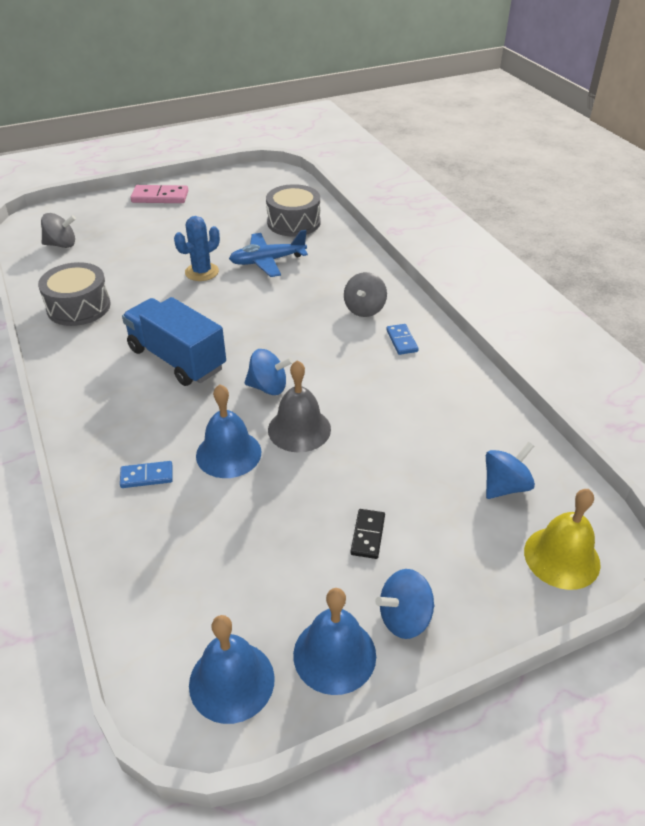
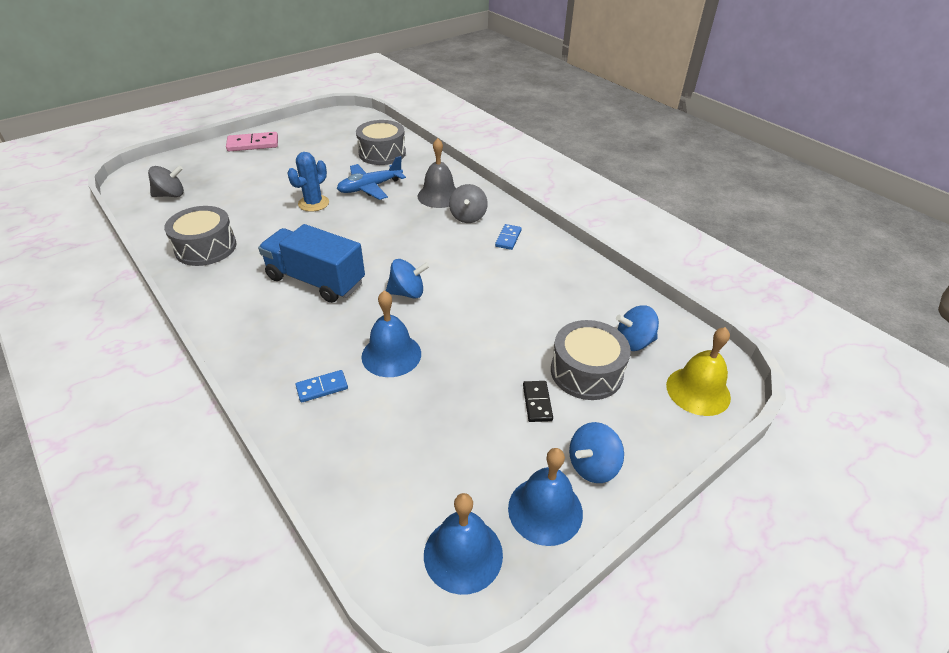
camera: 15 degrees left, 0 degrees up
grey bell [268,360,331,452] -> grey bell moved to [418,138,456,208]
blue domino [386,324,419,355] -> blue domino turned 45 degrees clockwise [495,224,522,250]
blue spinning top [486,442,535,499] -> blue spinning top turned 135 degrees counterclockwise [616,305,659,351]
none -> grey drum [551,320,631,400]

